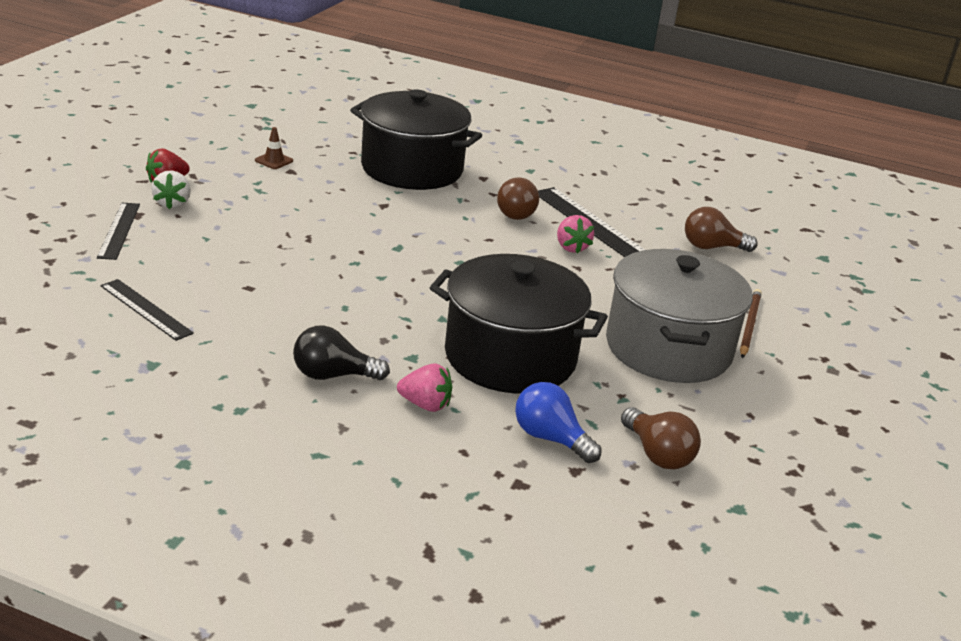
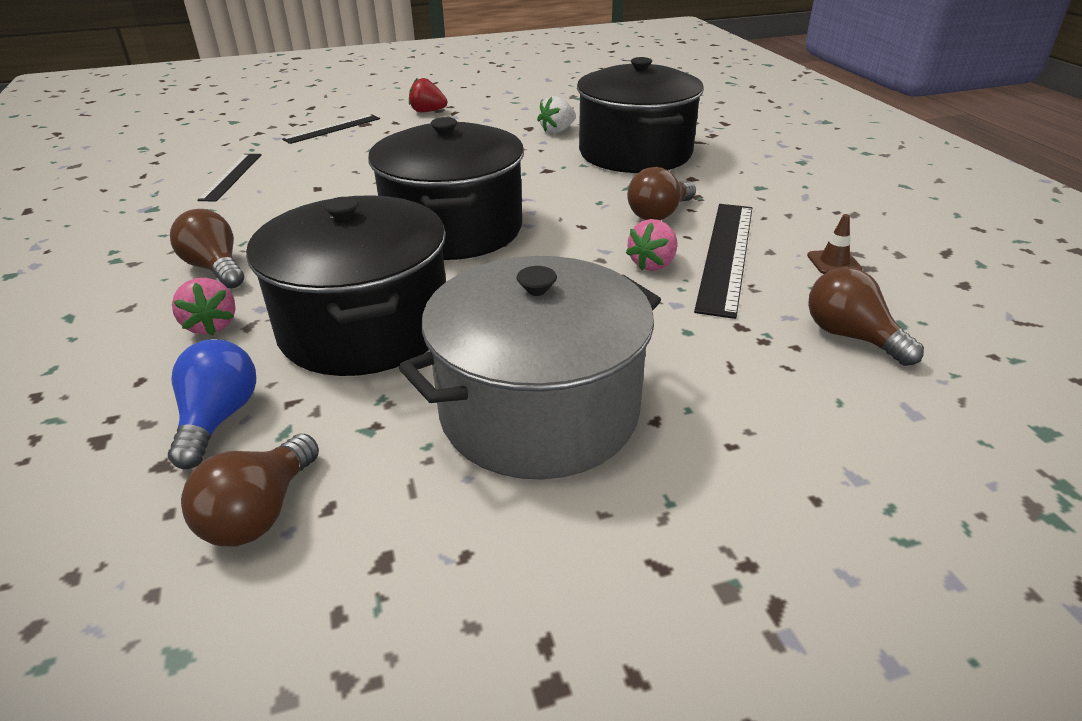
camera: 55 degrees right, 5 degrees up
white strawberry [151,170,191,209] -> white strawberry moved to [537,96,576,134]
brown traffic cone [255,127,293,169] -> brown traffic cone moved to [807,214,862,274]
black light bulb [293,325,390,380] -> brown light bulb [170,209,244,289]
brown pencil [740,289,762,358] -> none
none -> black pot [368,117,524,260]

